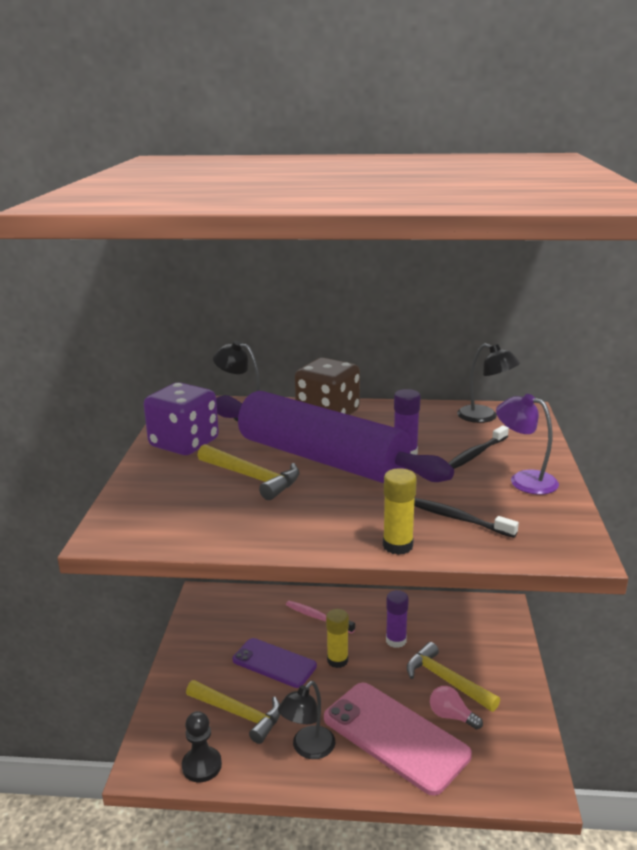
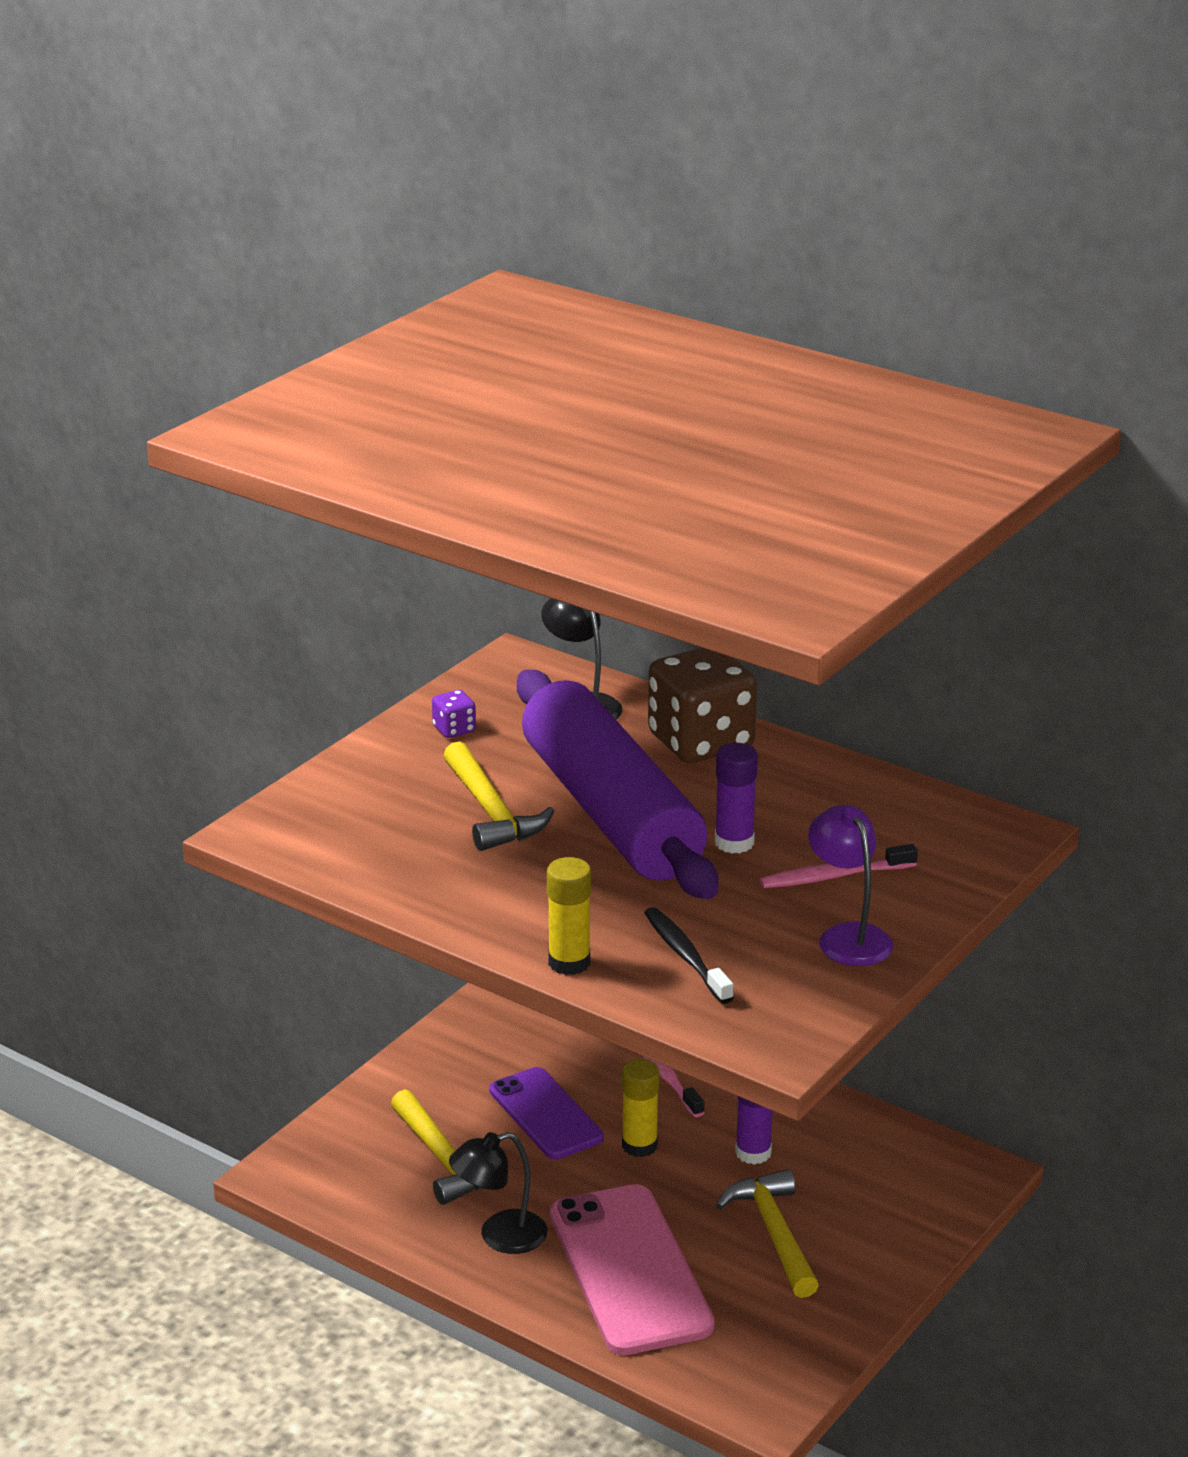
camera: 30 degrees right, 5 degrees up
purple dice [144,382,219,455] -> purple dice [432,690,476,738], size x0.42
black pawn [182,711,222,782] -> none
pink light bulb [430,686,483,730] -> none
black toothbrush [449,425,509,469] -> pink toothbrush [760,844,918,888]
black lamp [457,343,520,423] -> none

